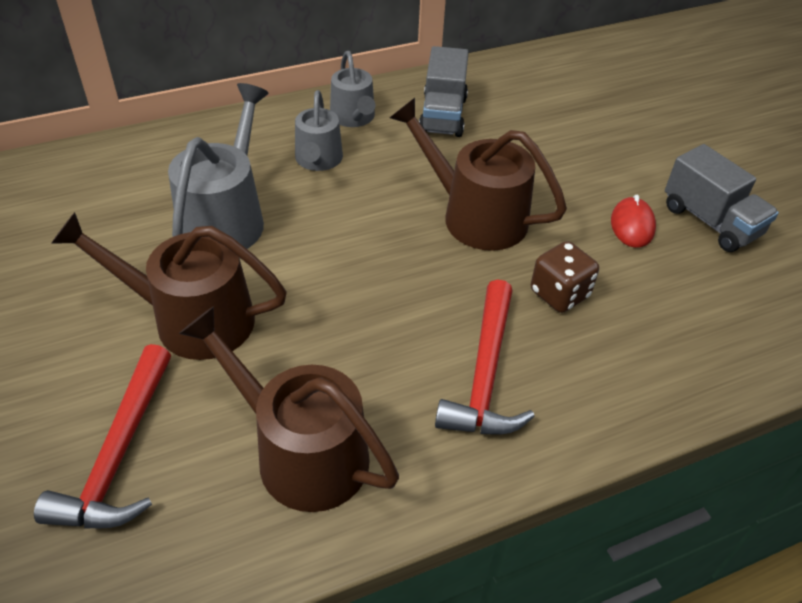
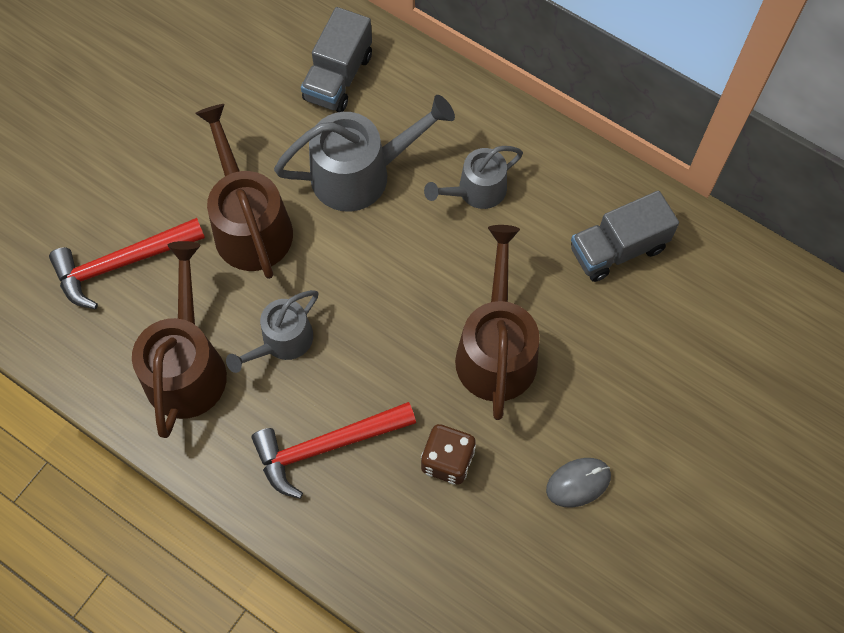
camera: 60 degrees right, 20 degrees up
grey watering can [330,51,375,127] -> grey watering can moved to [226,290,318,373]
red mouse [611,195,656,248] -> grey mouse [546,458,611,508]
grey truck [665,144,779,252] -> grey truck moved to [301,7,372,112]

